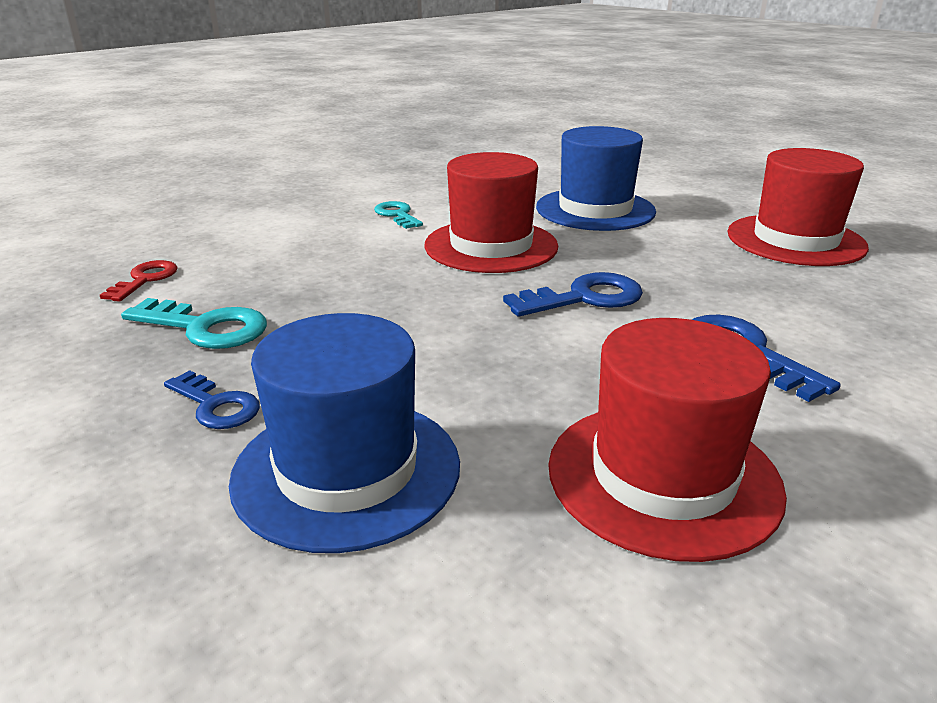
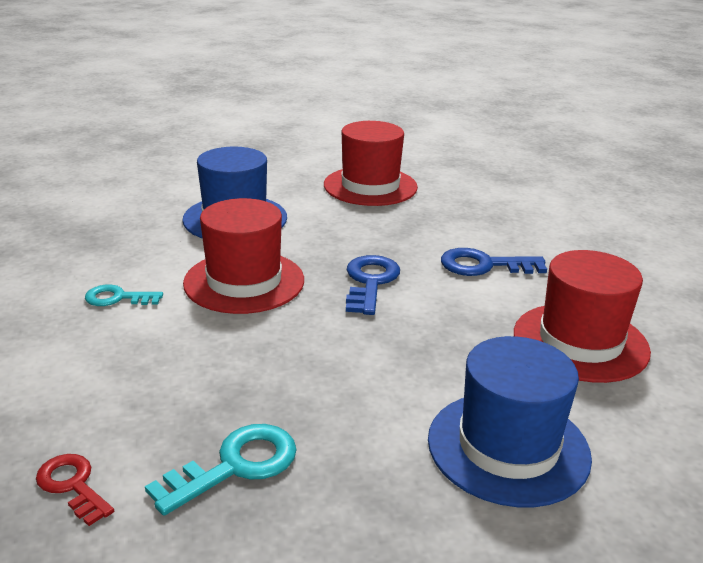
camera: 60 degrees left, 0 degrees up
blue key [164,370,260,429] -> none

